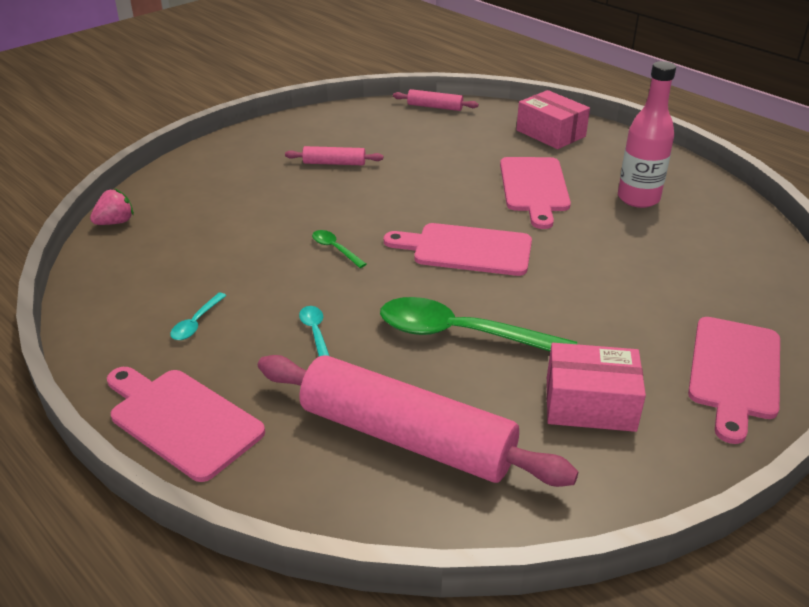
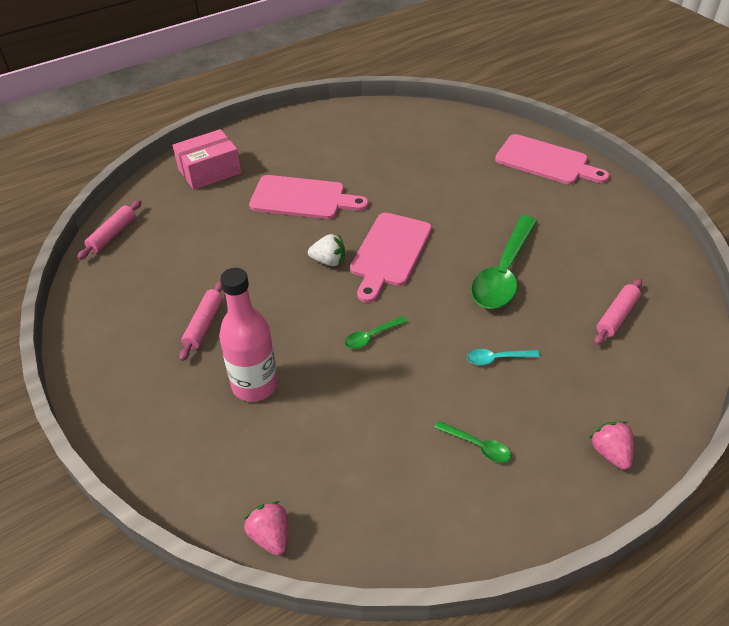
camera: 80 degrees left, 10 degrees up
pink cutting board [107,367,265,482] -> pink strawberry [590,421,634,470]
turquoise spoon [170,293,227,340] -> green spoon [434,421,511,463]
pink rolling pin [258,355,578,487] -> pink rolling pin [594,278,642,345], size x0.44
pink box [547,343,646,432] -> none
pink bottle [618,61,676,208] -> pink bottle moved to [219,268,278,402]
none -> white strawberry [308,234,345,266]

